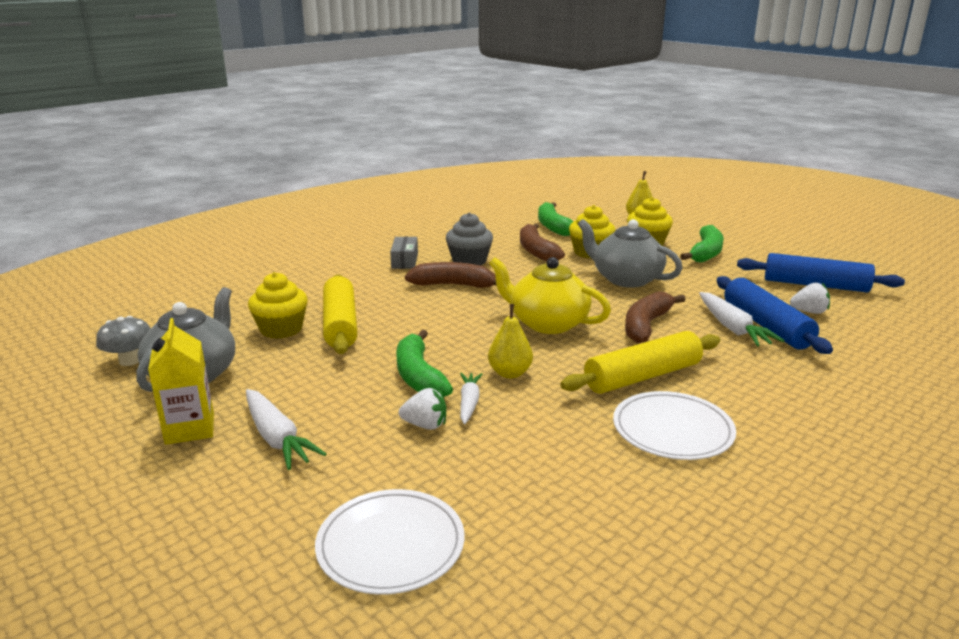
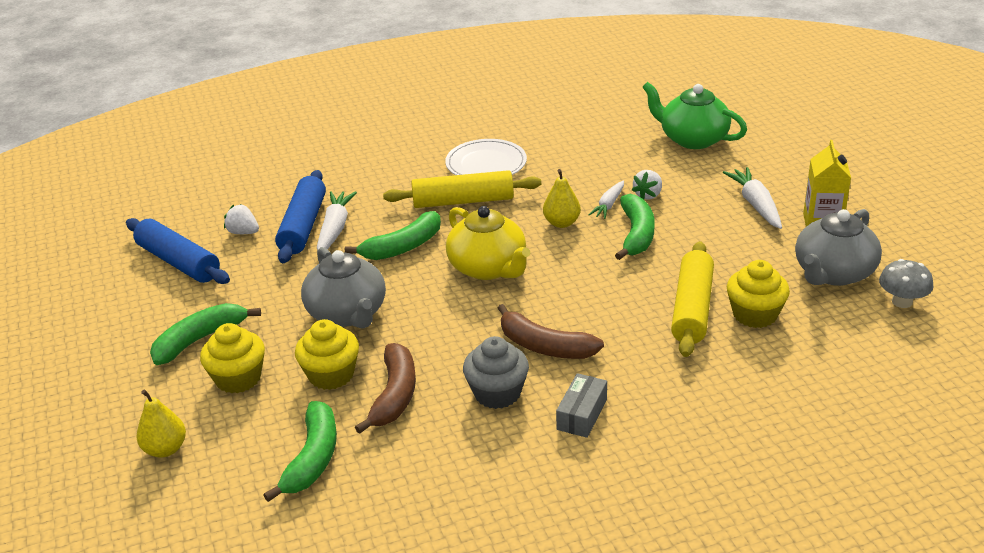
camera: 155 degrees left, 10 degrees up
white plate [315,489,464,595] -> green teapot [642,82,747,149]
white strawberry [399,388,446,430] -> white strawberry turned 90 degrees counterclockwise [632,170,662,200]
brown banana [625,291,686,344] -> green banana [345,211,441,260]

